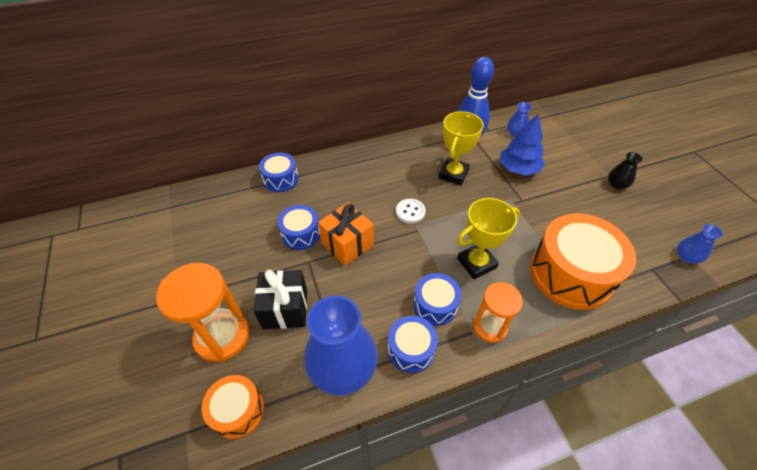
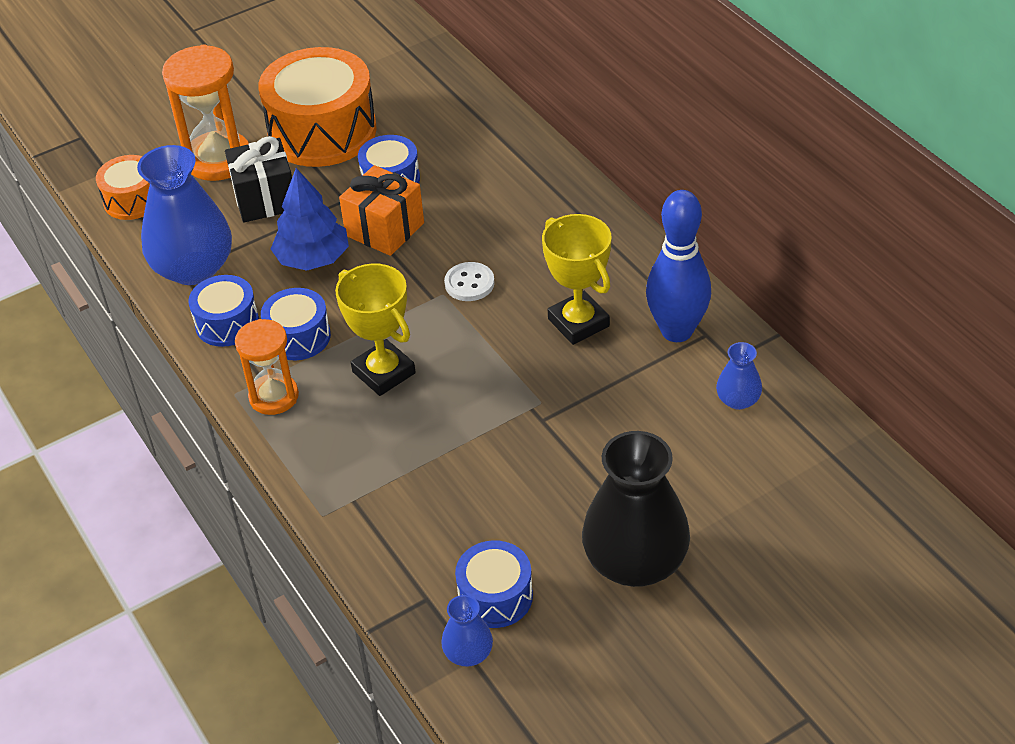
camera: 80 degrees right, 5 degrees down
blue drum [259,152,299,192] -> blue drum moved to [455,540,533,628]
yellow trophy [438,111,484,185] -> yellow trophy turned 45 degrees clockwise [542,214,612,345]
blue tree [500,114,545,176] -> blue tree moved to [271,168,349,271]
orange drum [530,213,636,310] -> orange drum moved to [258,47,377,167]
black vase [608,152,643,189] -> black vase [582,431,690,587], size x2.16

